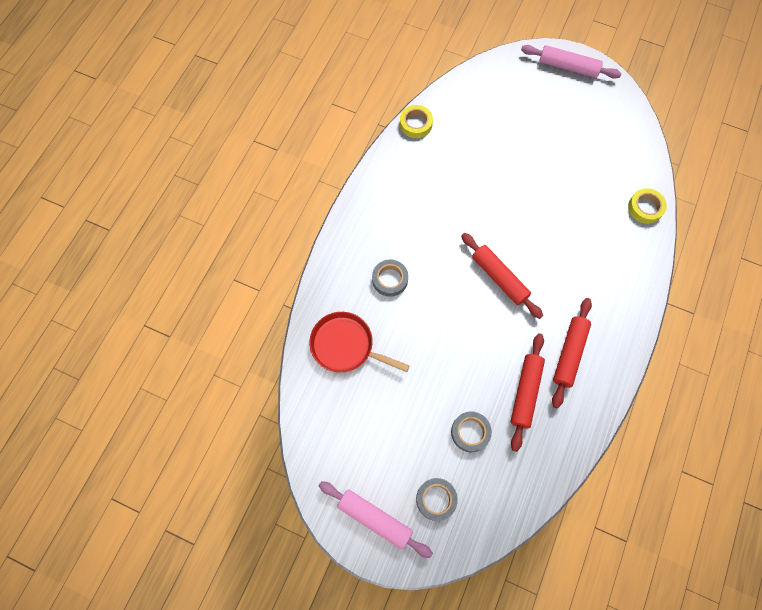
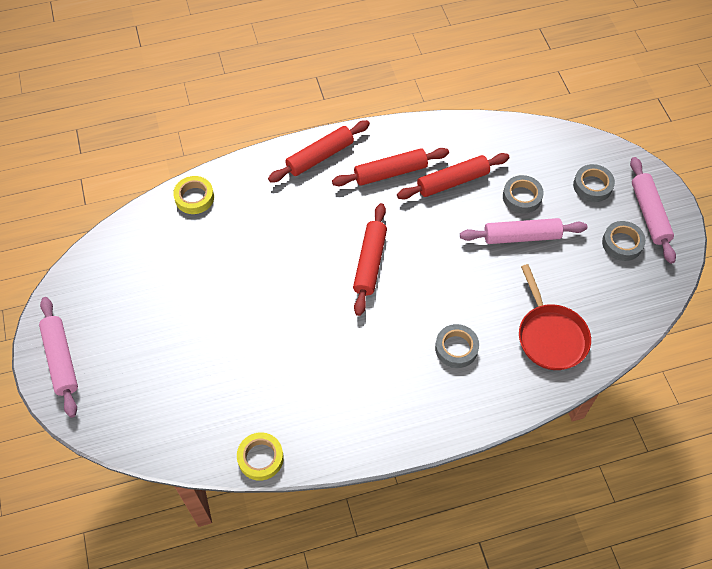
camera: 130 degrees left, 10 degrees down
none -> red rolling pin [268,120,370,183]
none -> pink rolling pin [460,218,587,244]
none -> grey tape [602,221,646,261]

